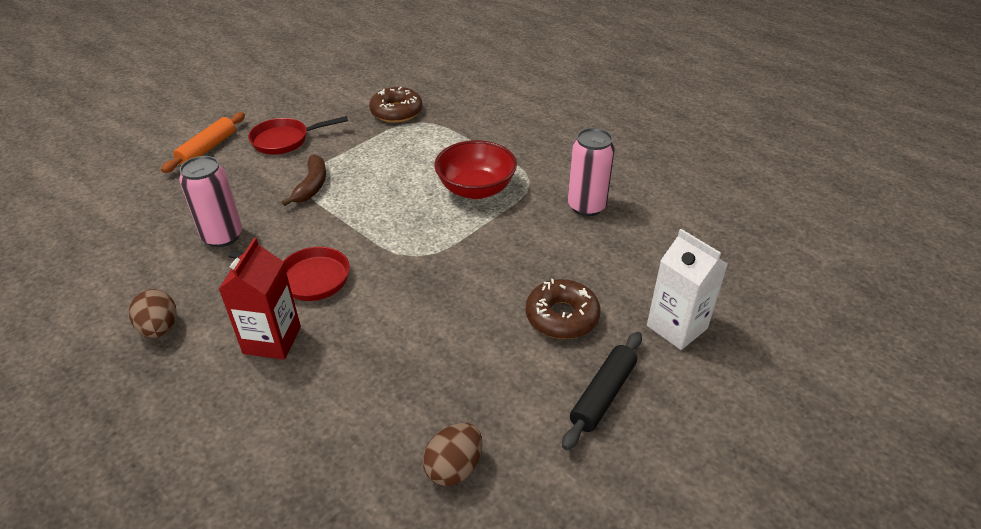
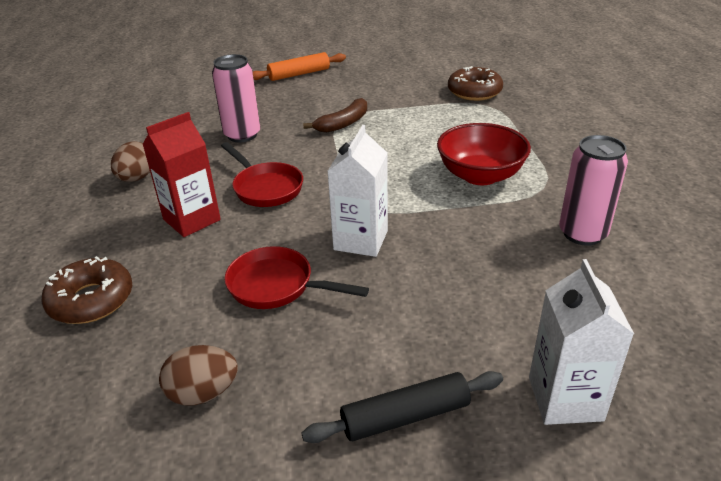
camera: 40 degrees right, 5 degrees down
red pan [248,116,348,154] -> red pan moved to [225,246,369,309]
brown donut [526,279,600,339] -> brown donut moved to [41,256,132,324]
none -> white carton [327,125,388,257]

